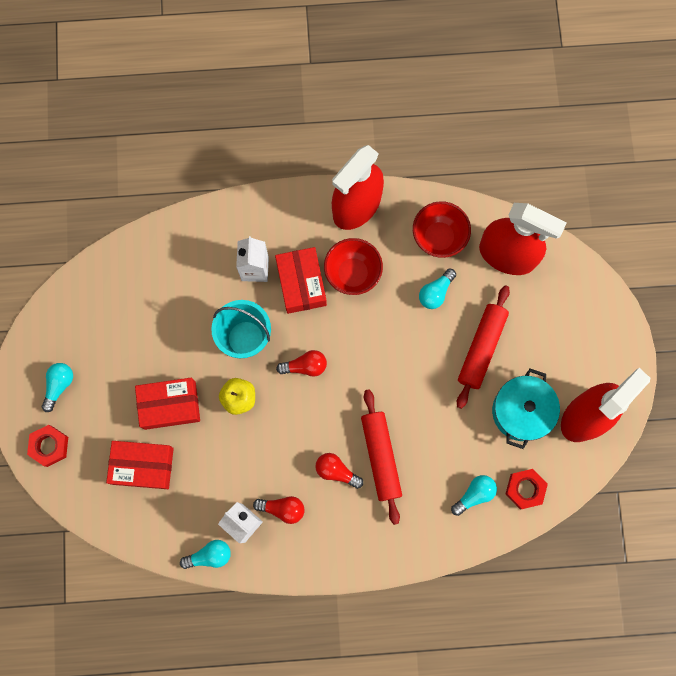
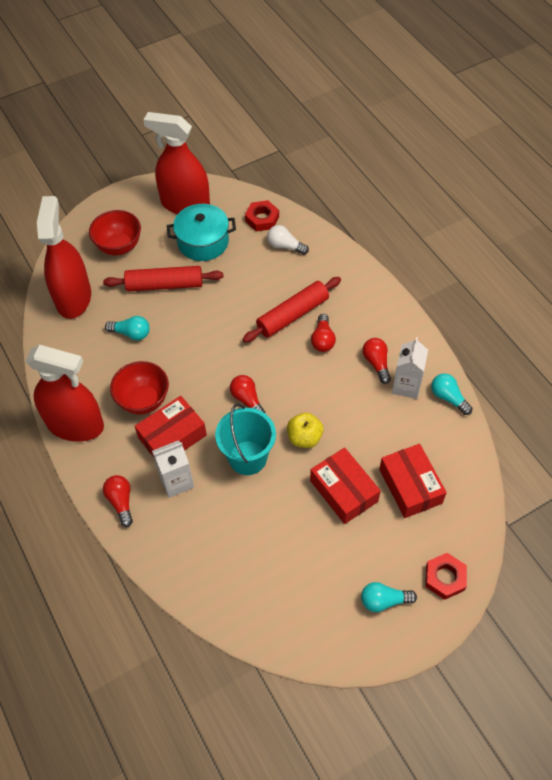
camera: 115 degrees left, 20 degrees down
red bowl [413,201,471,258] -> red bowl moved to [89,210,141,255]
turquoise light bulb [451,475,497,516] -> white light bulb [267,225,309,255]
none -> red light bulb [103,475,133,527]

